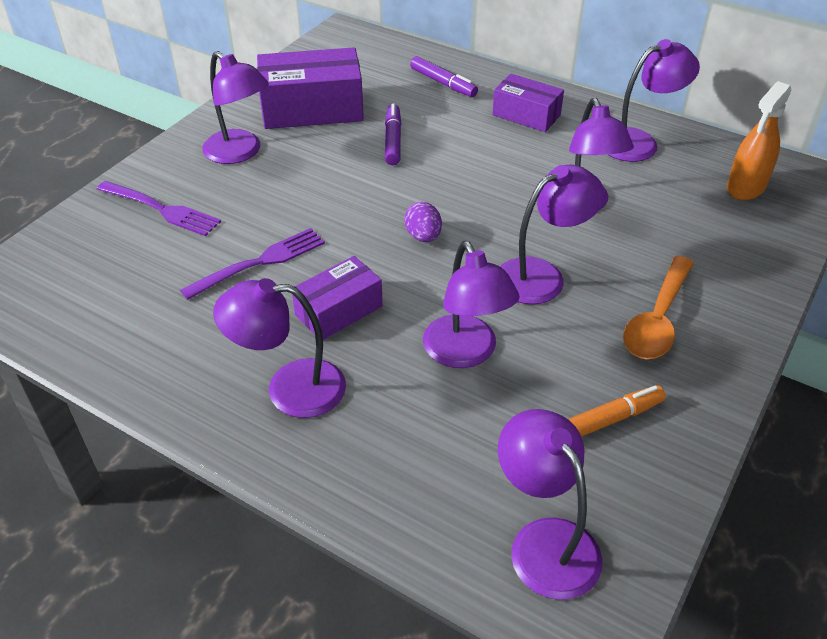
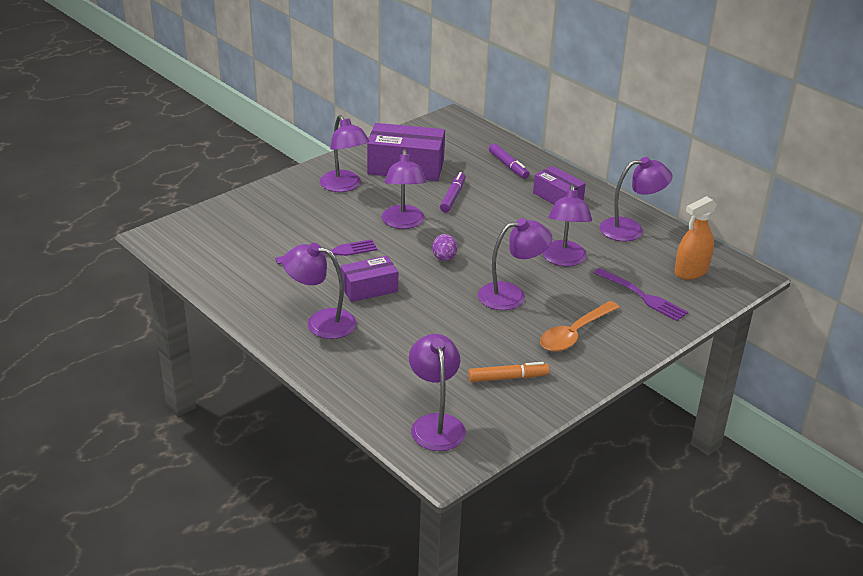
camera: 15 degrees right, 10 degrees down
purple fork [97,181,221,236] -> purple fork moved to [594,268,688,321]
purple lamp [423,240,520,368] -> purple lamp moved to [382,149,426,229]

